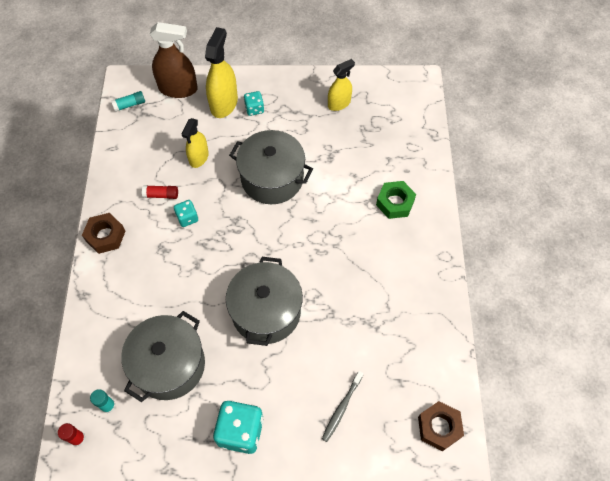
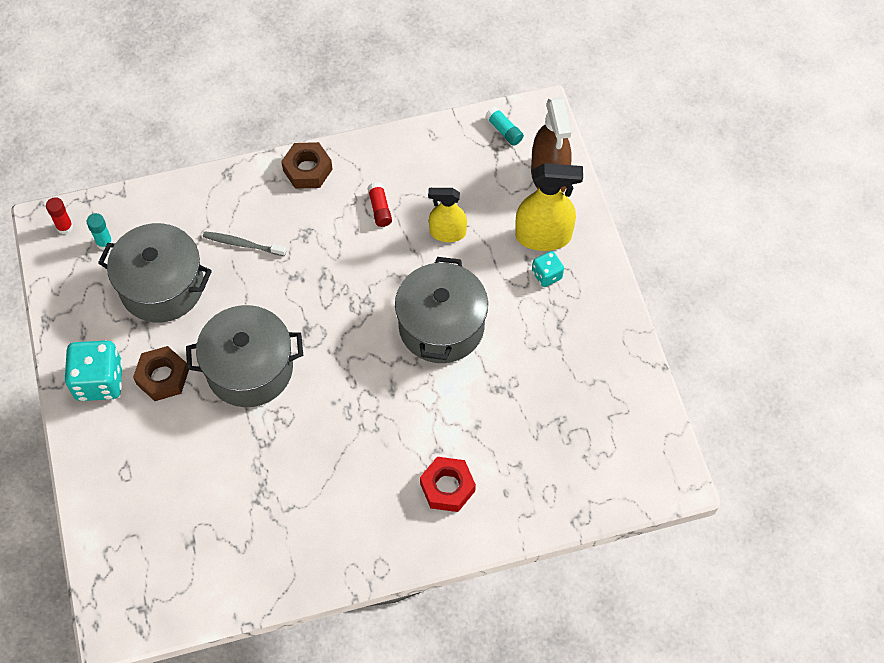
camera: 75 degrees right, 0 degrees up
turquoise dice [174,200,198,227] -> none
grey toothbrush [322,371,363,442] -> grey toothbrush moved to [203,231,286,256]
yellow spray bottle [328,59,355,111] -> none
green nut [376,181,416,219] -> red nut [420,457,476,512]
brown nut [418,401,464,451] -> brown nut moved to [133,346,189,401]

